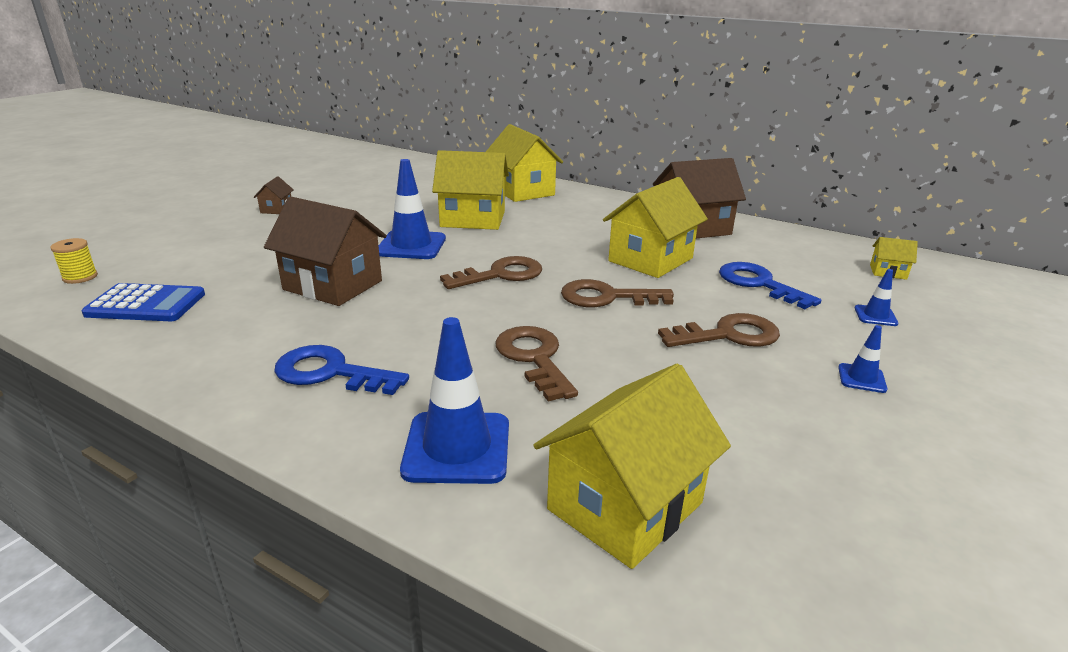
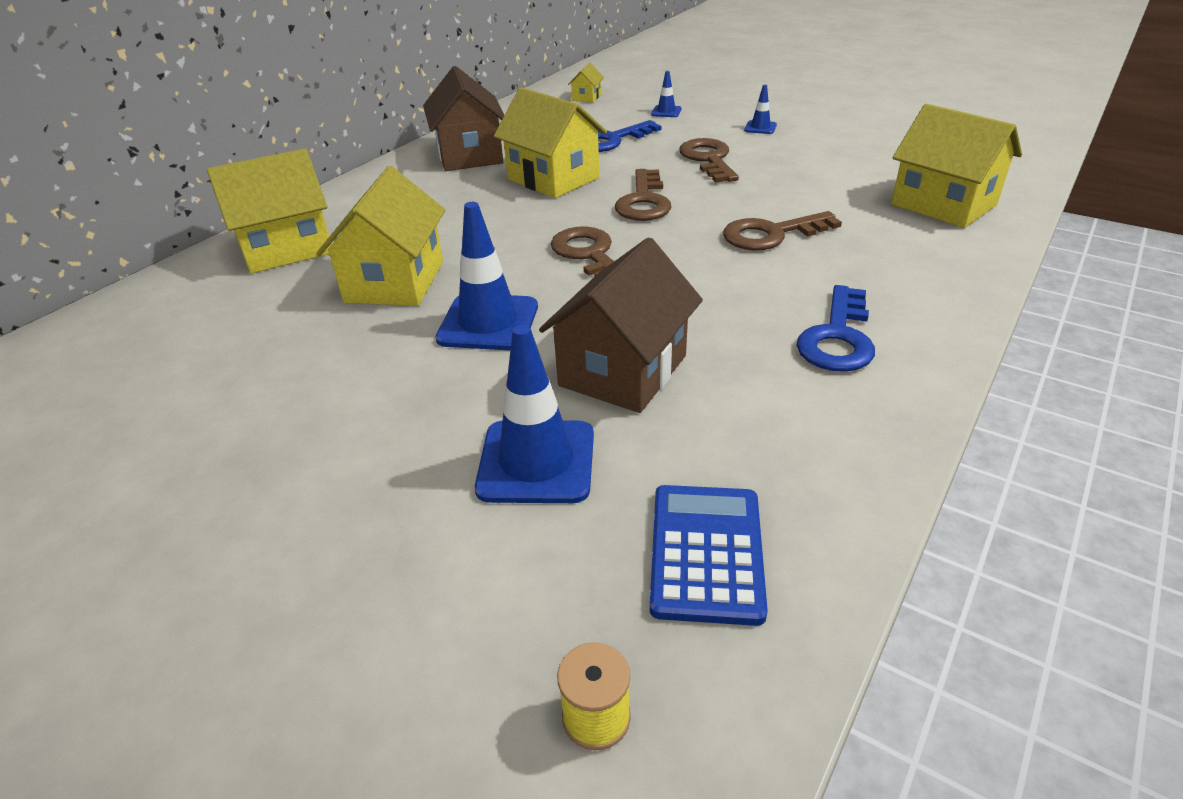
camera: 85 degrees left, 10 degrees up
brown house [254,176,294,214] -> none
blue traffic cone [400,317,509,484] -> blue traffic cone moved to [475,325,594,503]

